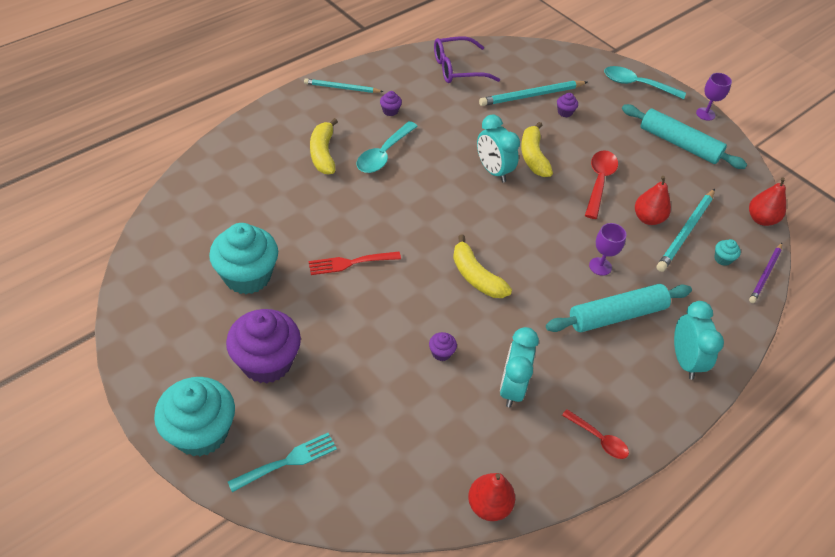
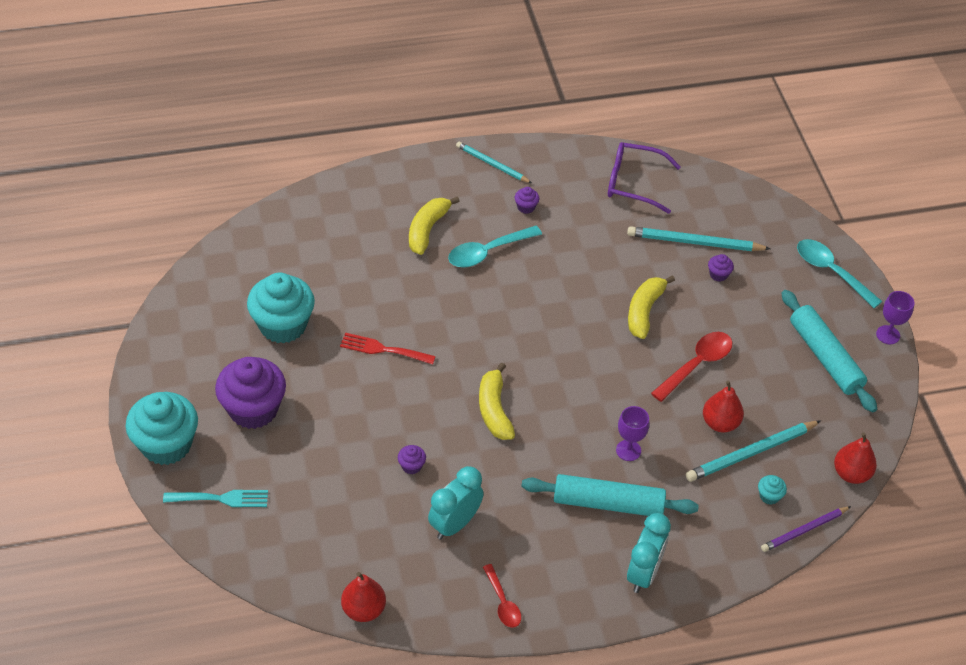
camera: 30 degrees right, 0 degrees up
turquoise clock [477,115,520,182] -> none

